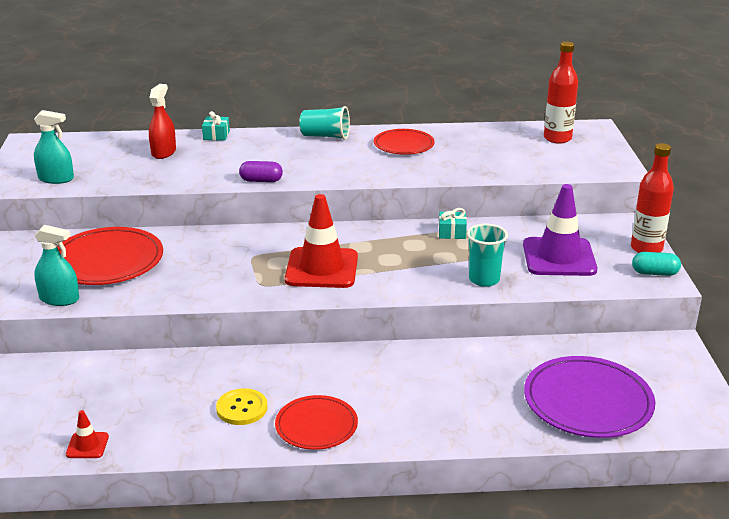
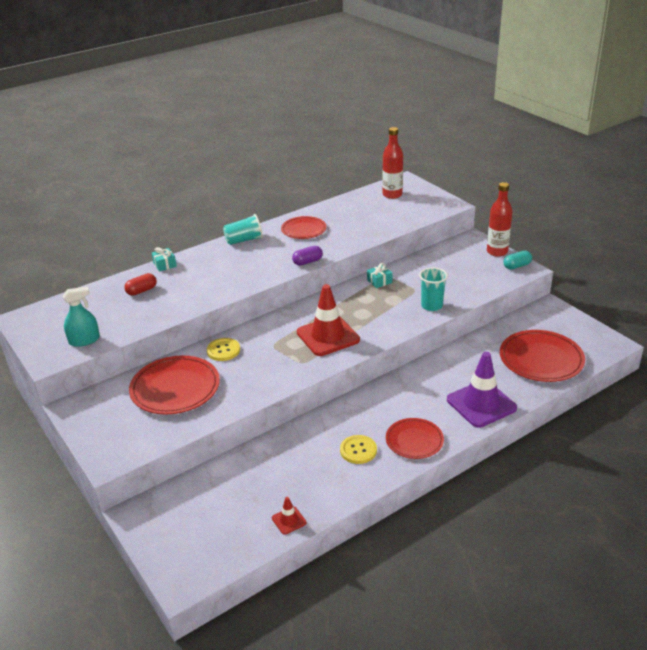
camera: 30 degrees left, 5 degrees up
turquoise spray bottle [34,225,79,306] -> none
red spray bottle [149,84,176,159] -> red capsule [124,273,157,296]
purple capsule [239,161,283,182] -> purple capsule moved to [292,246,323,266]
purple traffic cone [523,184,597,276] -> purple traffic cone moved to [447,352,517,428]
purple plate [524,356,655,438] -> red plate [500,330,585,382]
none -> yellow button [207,338,240,361]

